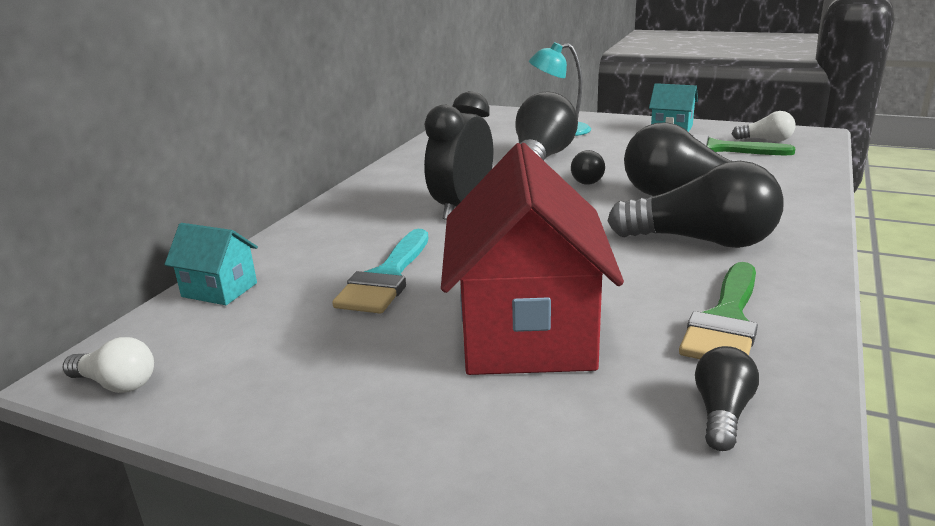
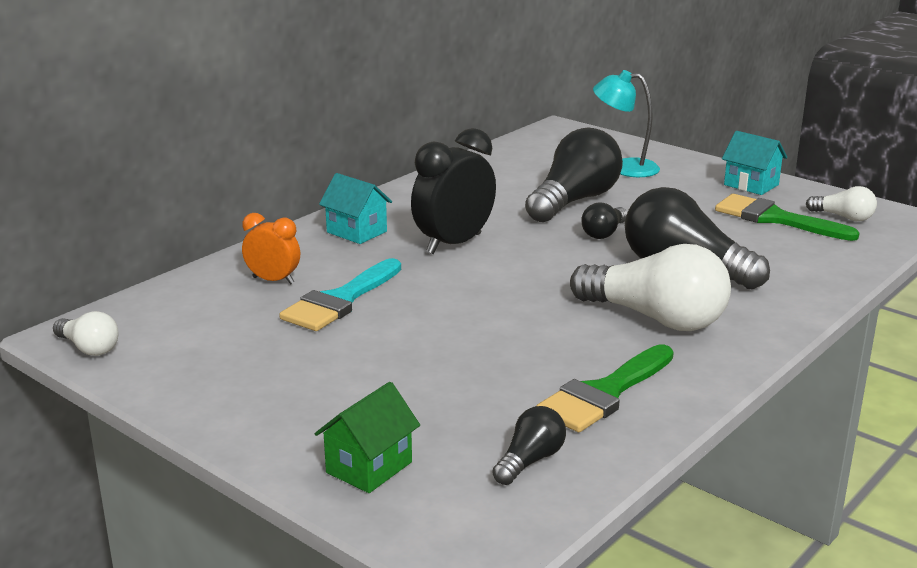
camera: 15 degrees right, 0 degrees up
turquoise house [164,223,258,305] -> turquoise house moved to [319,173,392,244]
red house [441,143,624,375] -> none
black light bulb [608,161,784,248] -> white light bulb [570,244,731,331]
none -> orange clock [242,213,300,284]
none -> green house [315,382,420,493]

